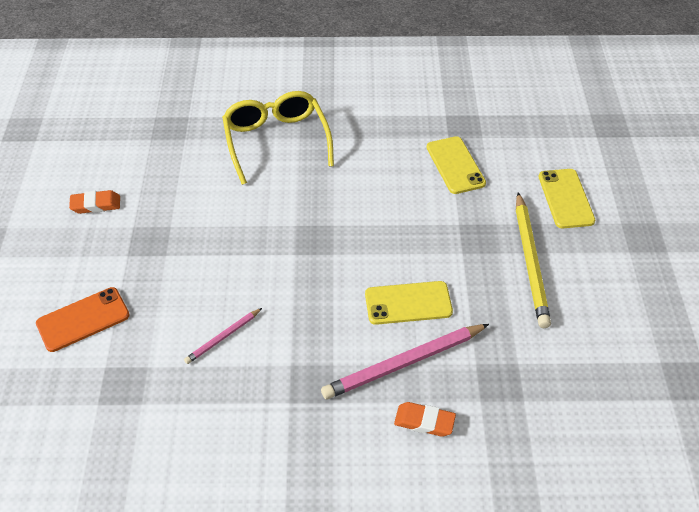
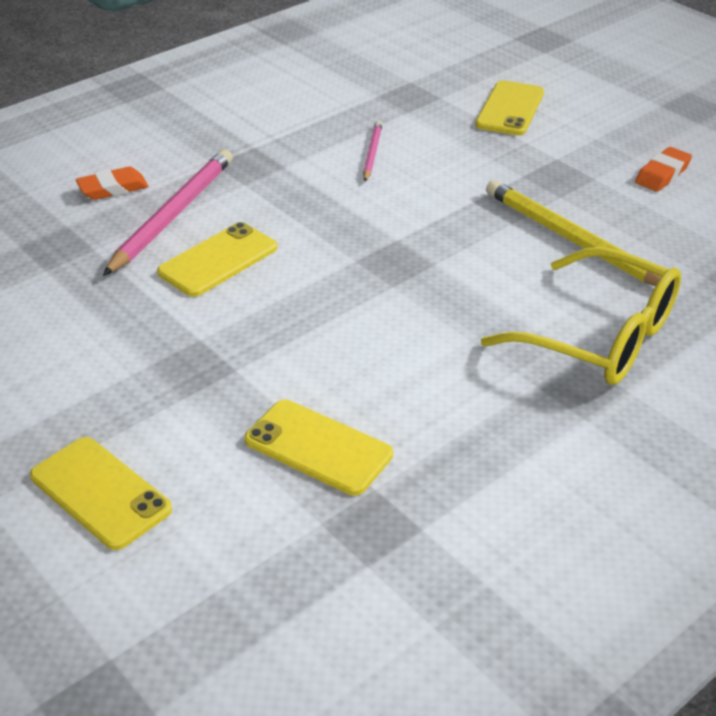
camera: 140 degrees right, 10 degrees down
orange phone [36,287,129,352] -> yellow phone [475,80,544,135]
yellow pencil [516,192,551,328] -> yellow pencil moved to [486,180,662,286]

